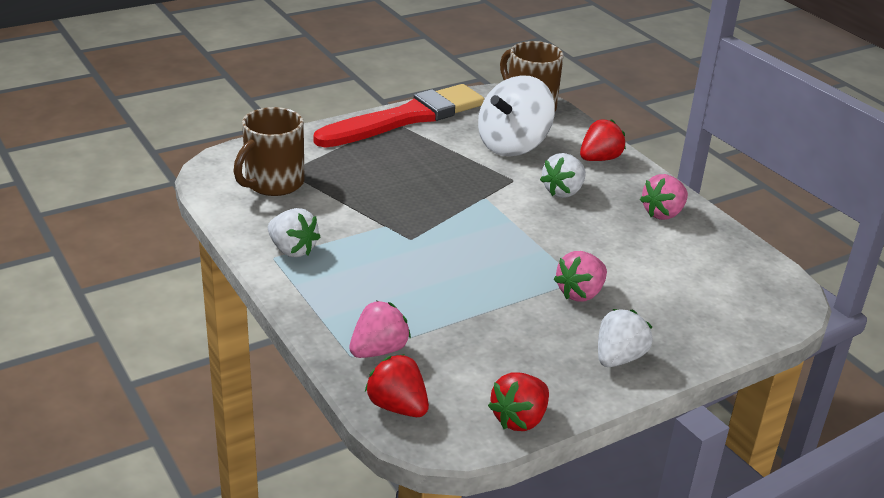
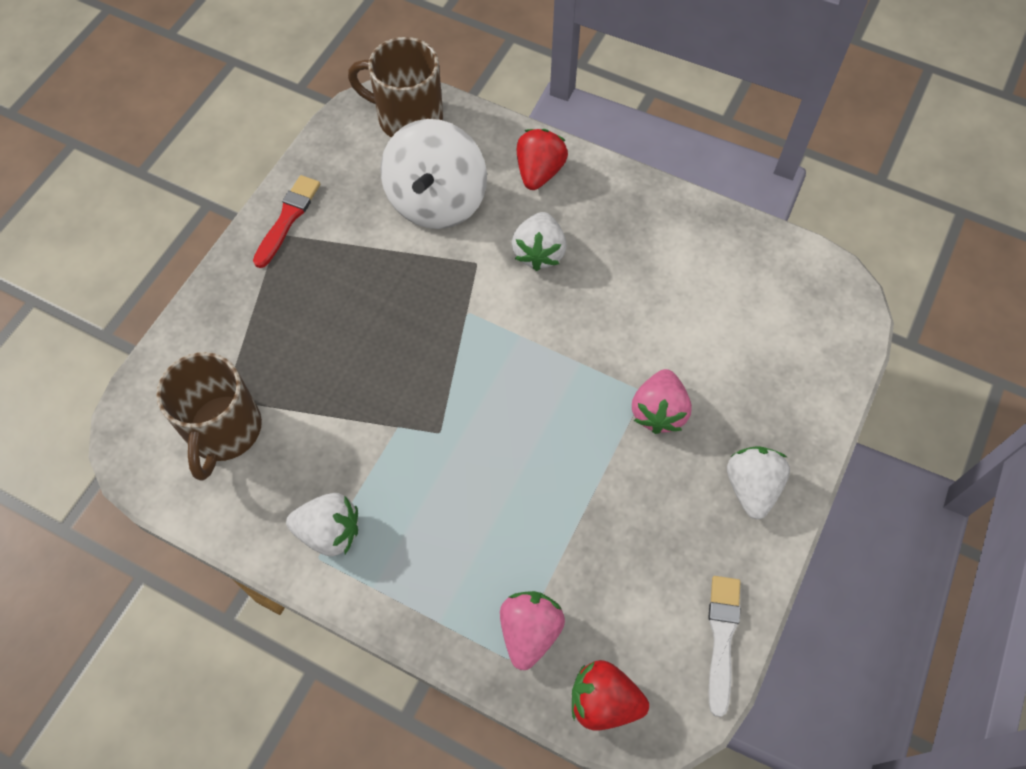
camera: 30 degrees left, 30 degrees up
red brush [313,84,484,148] -> red brush [253,175,320,268], size x0.45
red strawberry [488,373,549,431] -> white brush [708,576,740,717]
pink strawberry [640,174,688,220] -> none

